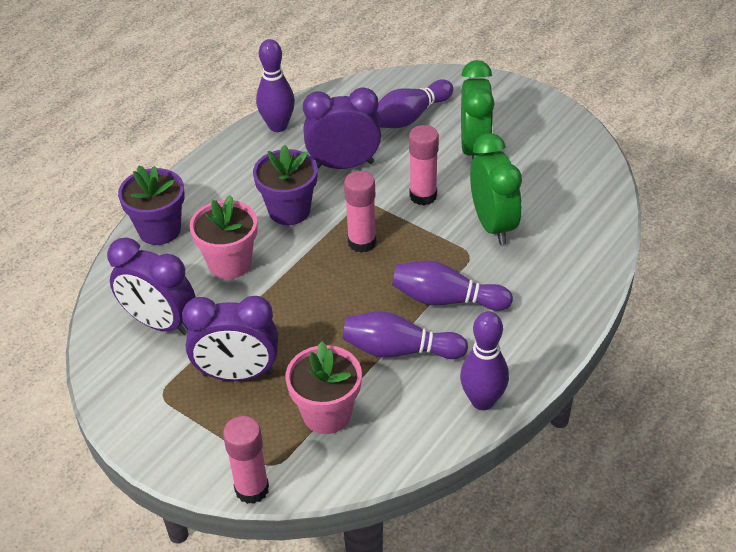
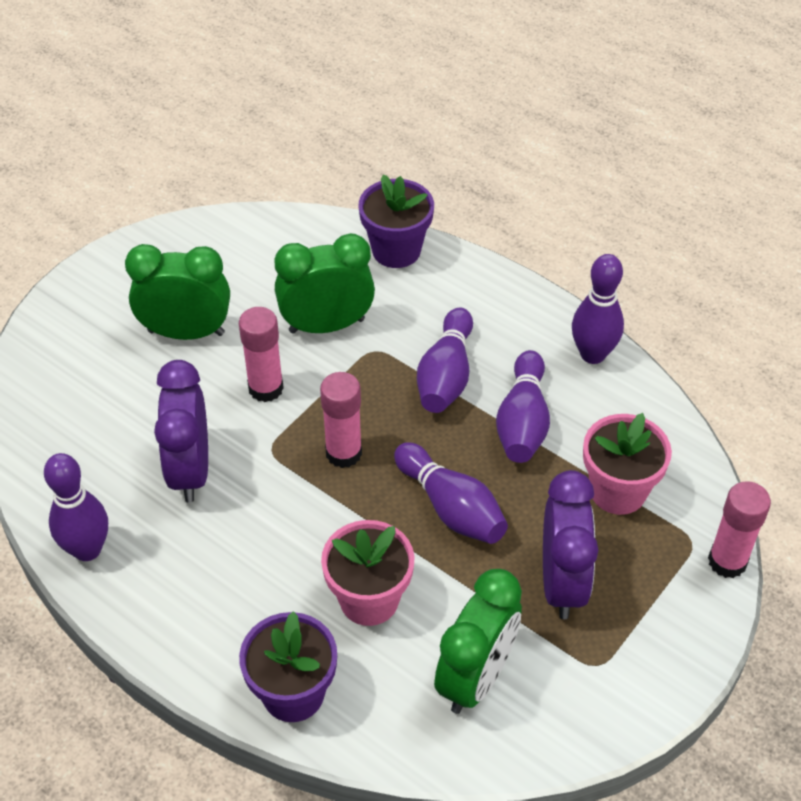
camera: 90 degrees left, 5 degrees up
purple clock [107,238,195,335] -> green clock [434,569,522,714]
purple flower pot [253,145,318,225] -> purple flower pot moved to [359,174,434,268]
purple bowling pin [376,80,453,128] -> purple bowling pin moved to [394,442,508,544]

